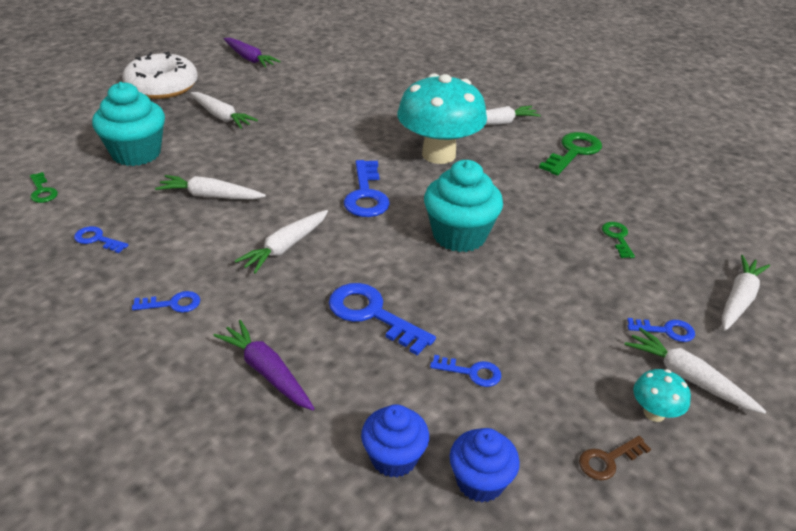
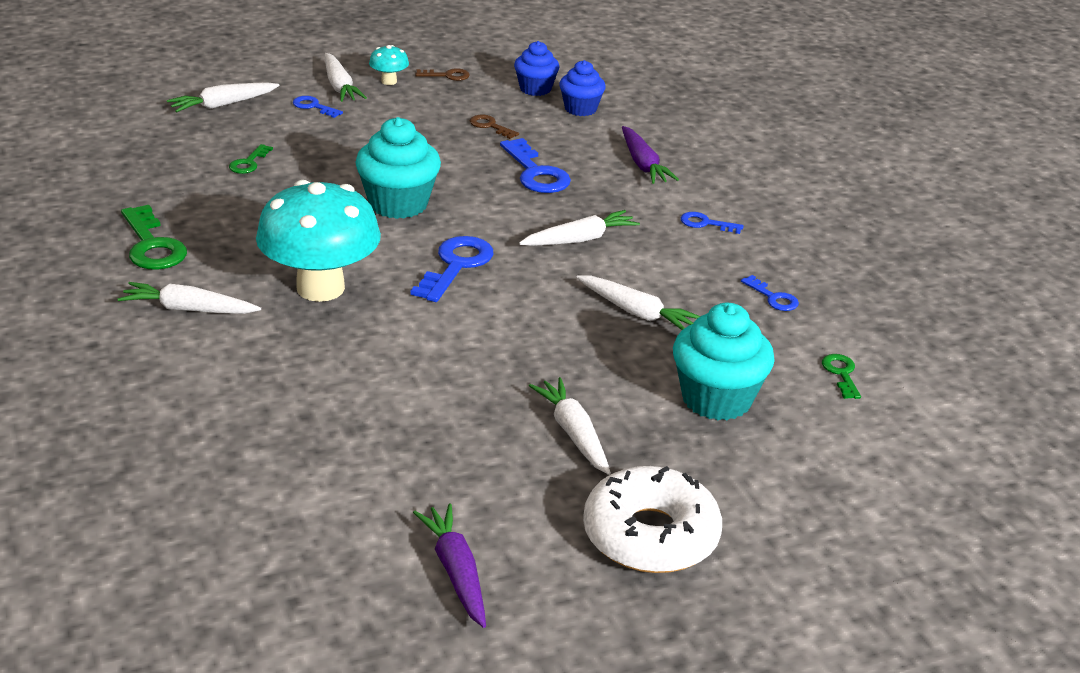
camera: 155 degrees left, 5 degrees down
blue key [430,355,501,387] -> brown key [470,114,519,139]
green key [539,132,602,176] -> green key turned 90 degrees counterclockwise [121,205,187,270]

